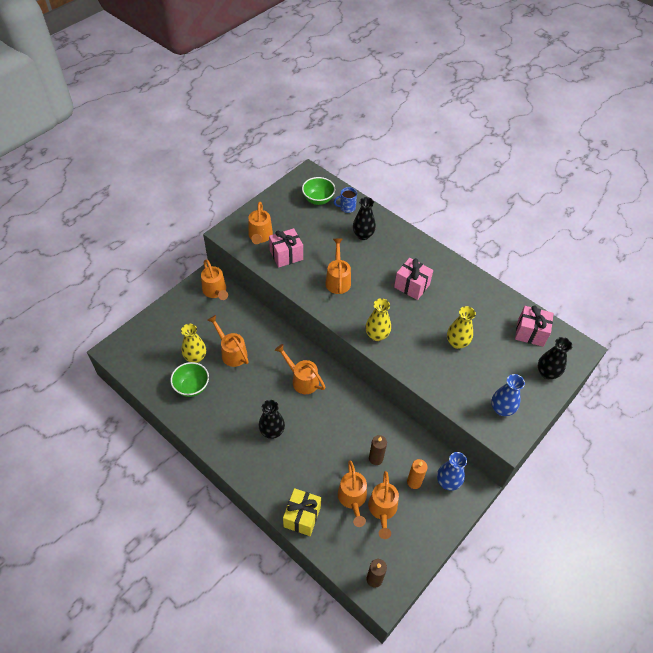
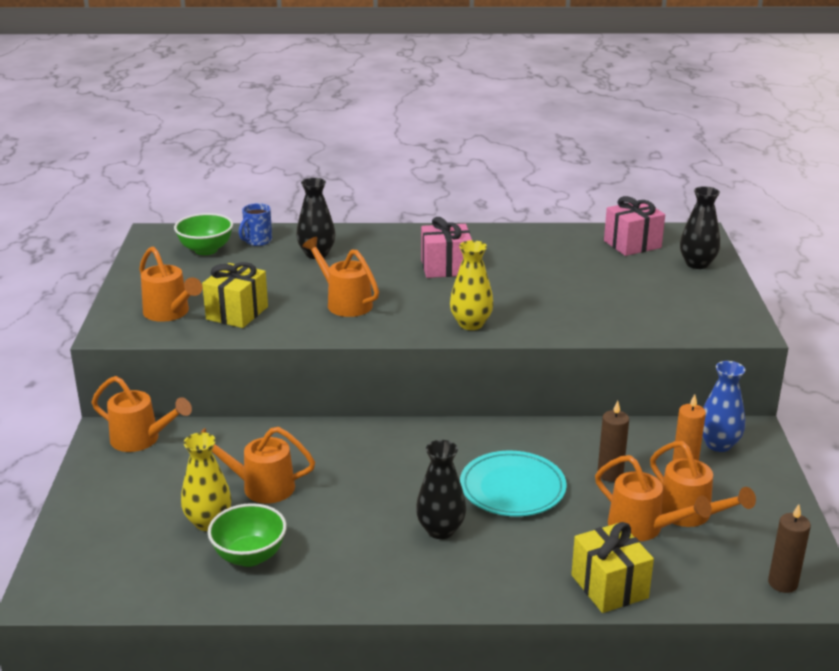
camera: 40 degrees left, 25 degrees down
pink gift [269,228,303,268] -> yellow gift [202,262,268,328]
orange watering can [275,344,326,394] -> none
yellow vase [447,306,476,349] -> none
blue vase [491,374,525,416] -> none
none -> turquoise plate [460,451,567,517]

